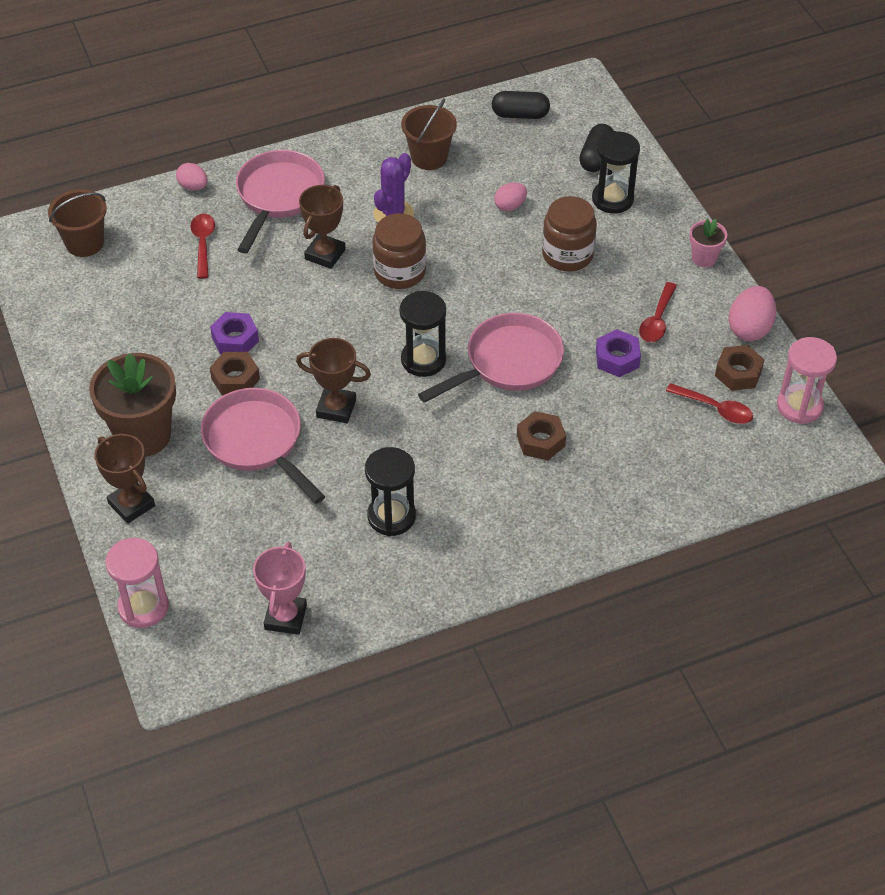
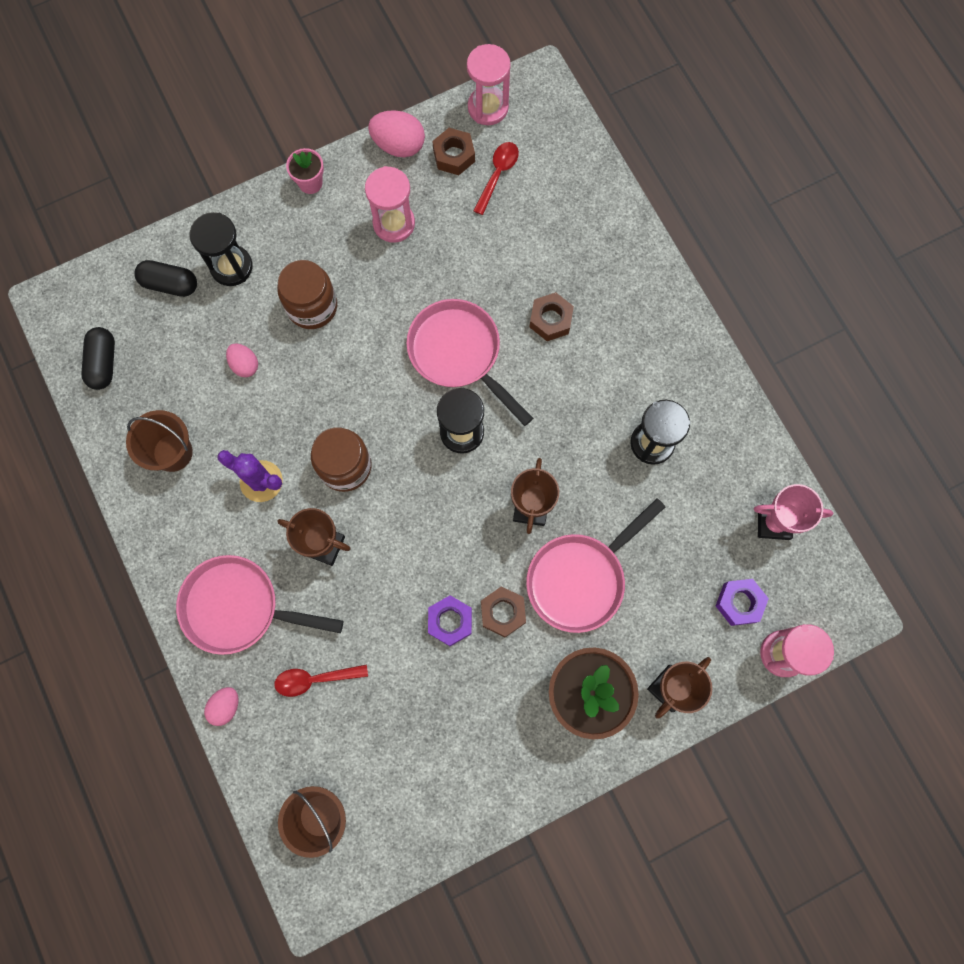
camera: 95 degrees left, 25 degrees up
purple nut [596,329,641,377] -> purple nut moved to [716,579,769,626]
red spoon [639,282,677,342] -> pink hourglass [365,166,415,243]

